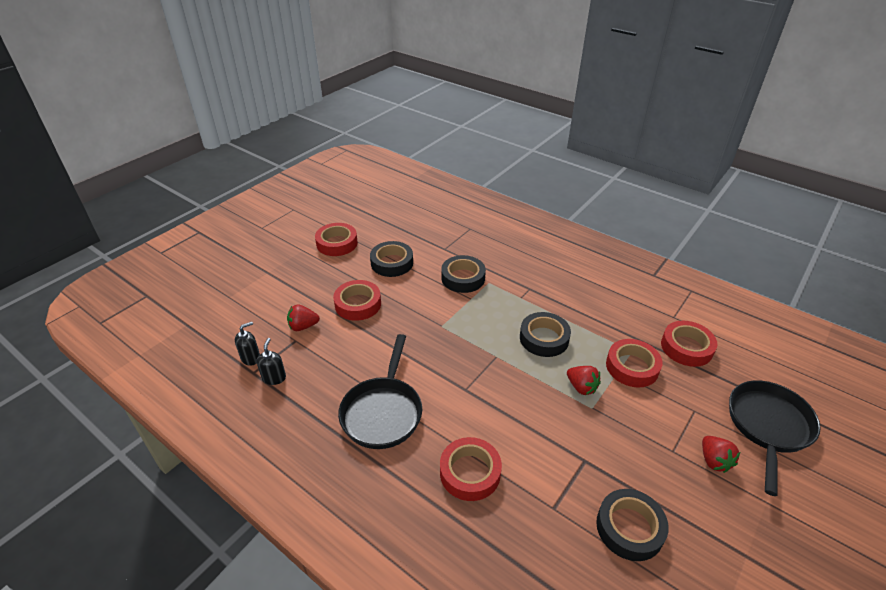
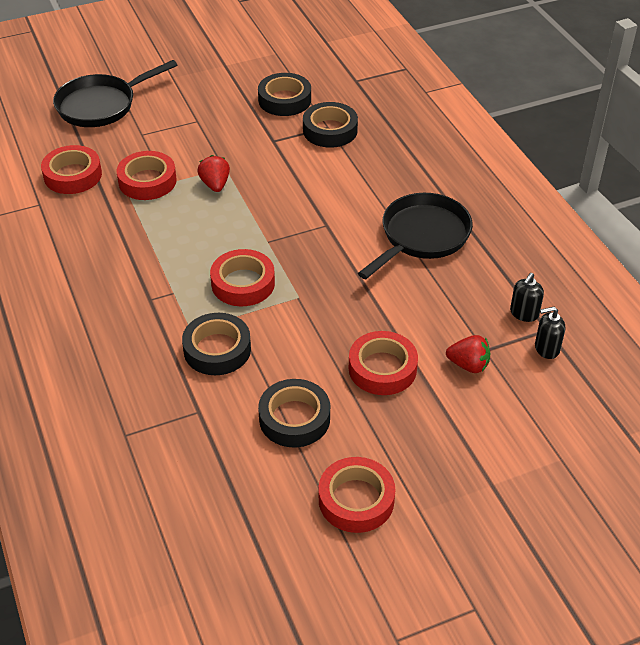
camera: 150 degrees left, 5 degrees up
red tape [440,437,502,501] -> red tape moved to [210,249,275,306]
black tape [520,312,571,357] -> black tape moved to [303,102,358,148]
red strawberry [702,436,740,473] -> none

